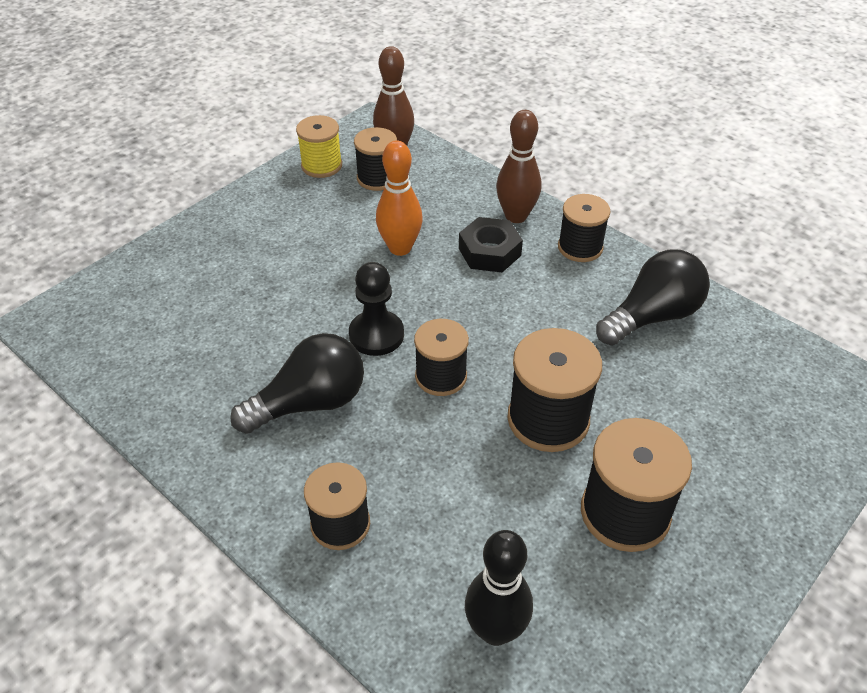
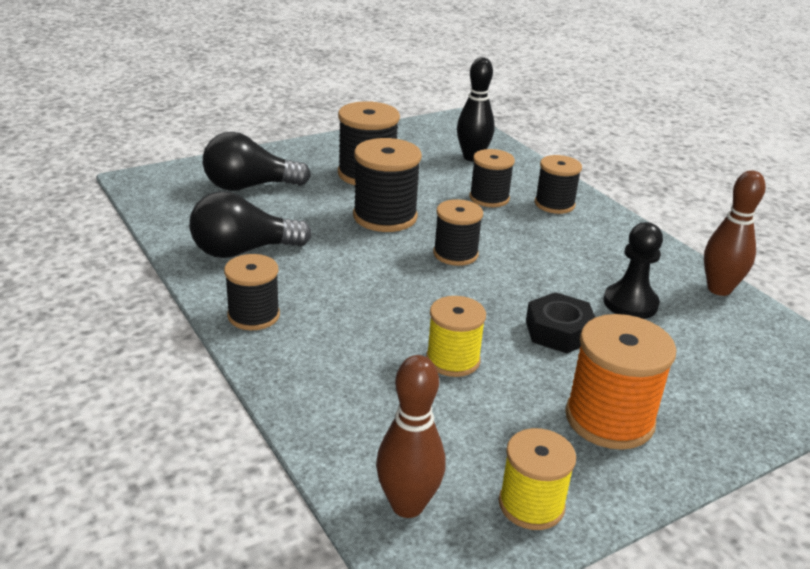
camera: 165 degrees left, 15 degrees down
black light bulb [230,333,364,434] -> black light bulb moved to [203,132,311,191]
black pawn [349,262,404,356] -> black pawn moved to [604,222,663,319]
black spool [354,127,397,191] -> black spool moved to [469,149,515,207]
orange bowling pin [376,140,423,256] -> yellow spool [426,296,486,377]
black nut [459,217,523,272] -> black nut moved to [526,292,595,353]
brown bowling pin [496,110,541,223] -> brown bowling pin moved to [704,170,766,296]
none -> orange spool [565,314,676,450]

